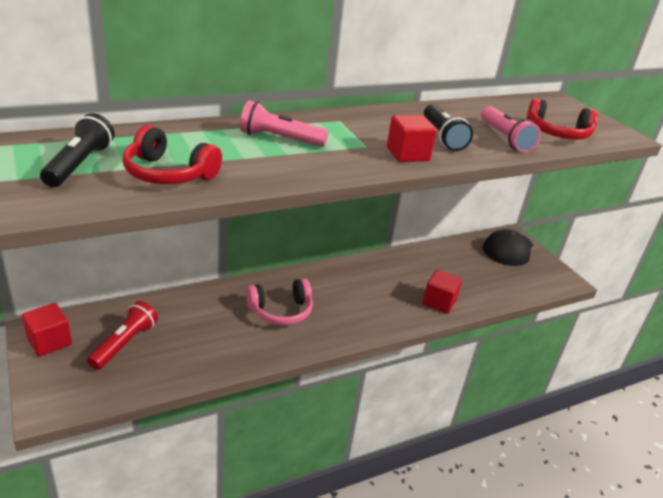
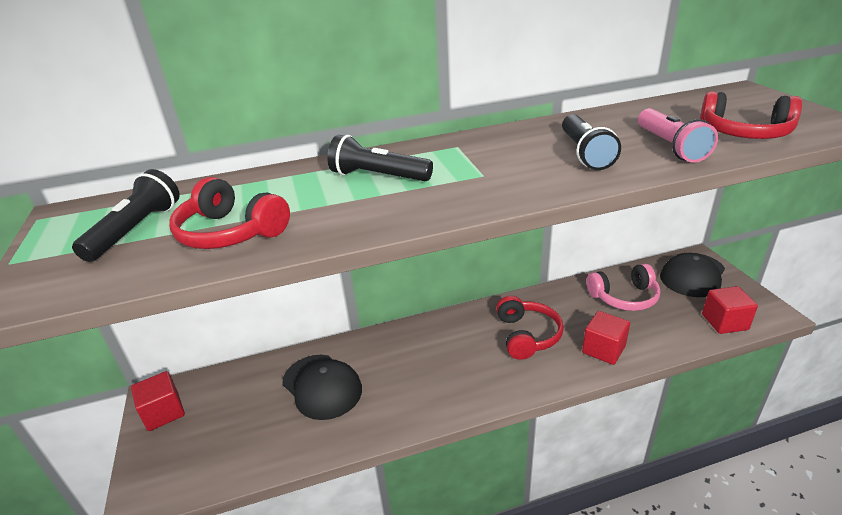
camera: 15 degrees right, 0 degrees up
red flashlight [87,301,158,370] -> none
pink flashlight [240,100,329,147] -> black flashlight [327,135,433,181]
pink headphones [246,278,313,326] -> pink headphones moved to [587,263,661,311]
red cube [387,115,437,162] -> red cube moved to [702,286,758,334]
none -> black cap [282,355,362,420]
none -> red headphones [496,296,564,360]

